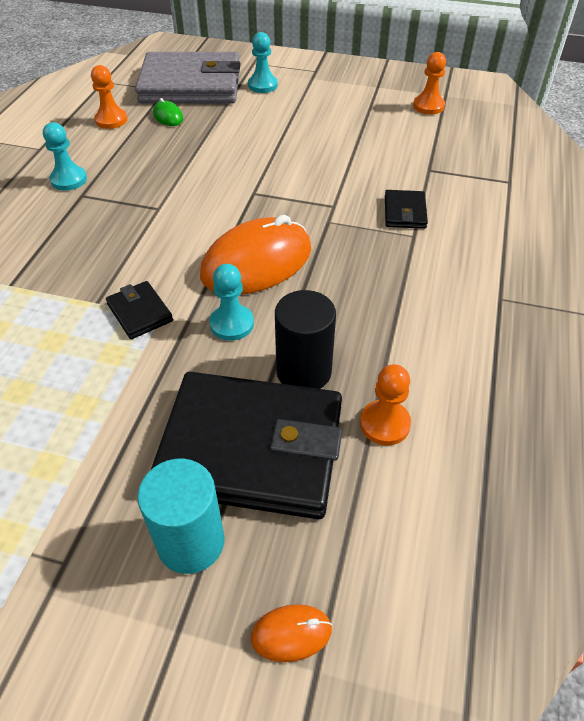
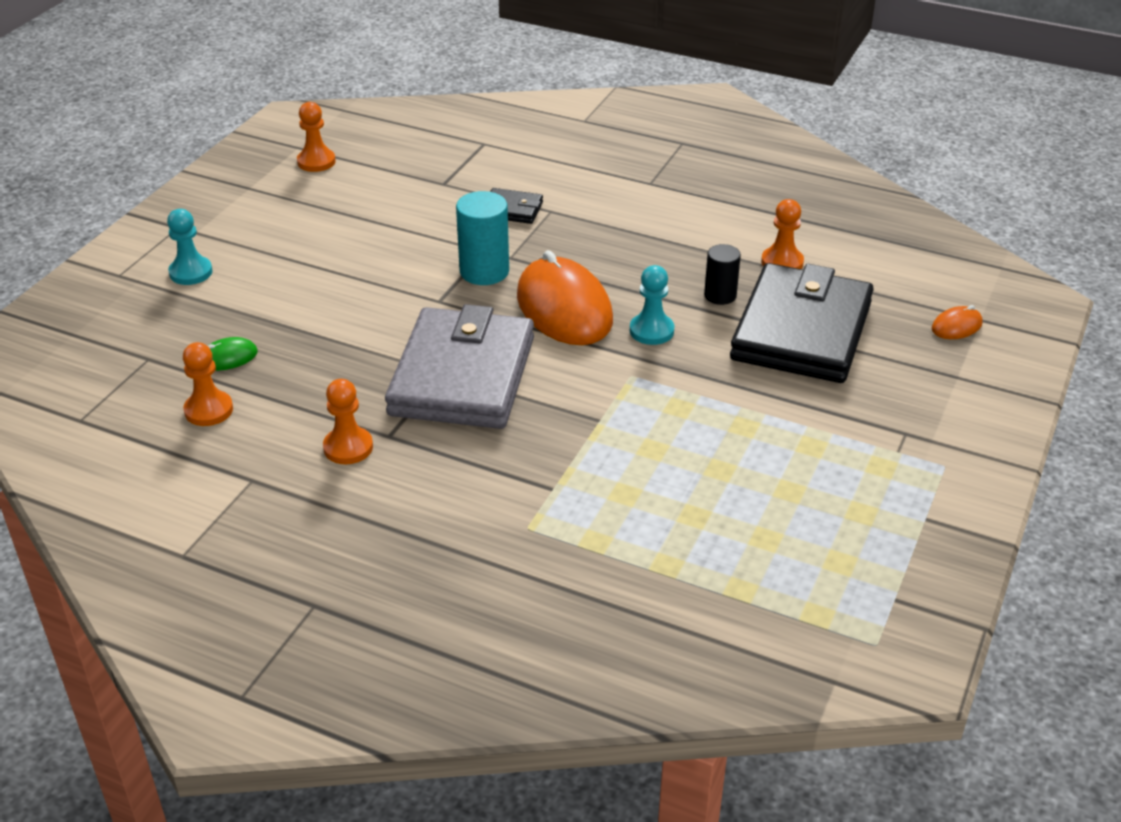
camera: 80 degrees left, 10 degrees down
turquoise pawn [43,122,87,191] -> orange pawn [323,379,373,464]
black wallet [106,281,173,339] -> none
grey wallet [135,52,240,104] -> grey wallet moved to [385,304,534,429]
turquoise cylinder [137,459,225,574] -> turquoise cylinder moved to [456,191,509,285]
orange mouse [251,604,332,662] -> orange mouse turned 60 degrees clockwise [932,305,983,339]
black cylinder [275,290,336,389] -> black cylinder [704,244,741,305], size x0.64

